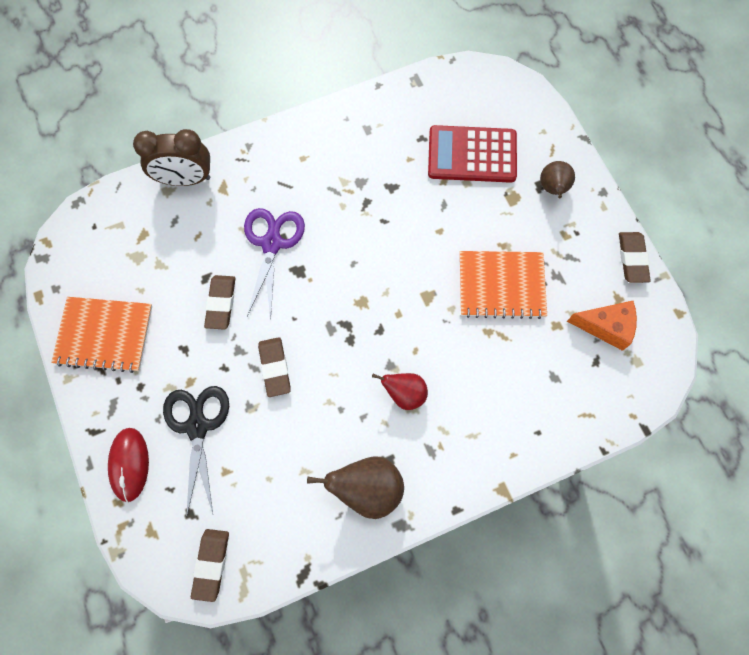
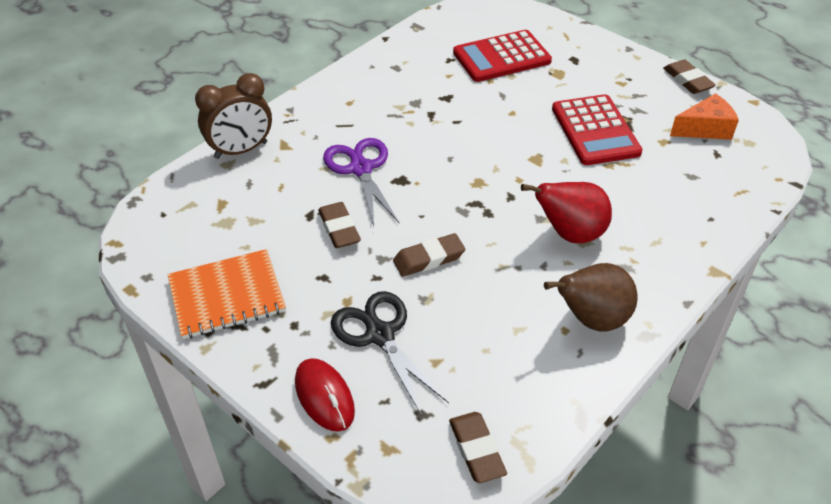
camera: 25 degrees left, 25 degrees down
brown eraser [258,337,291,397] -> brown eraser turned 75 degrees counterclockwise [393,233,465,277]
red pear [372,373,428,410] -> red pear [521,182,612,243], size x1.55
orange notebook [460,251,547,319] -> red calculator [552,94,643,165]
brown pear [540,161,575,198] -> none

